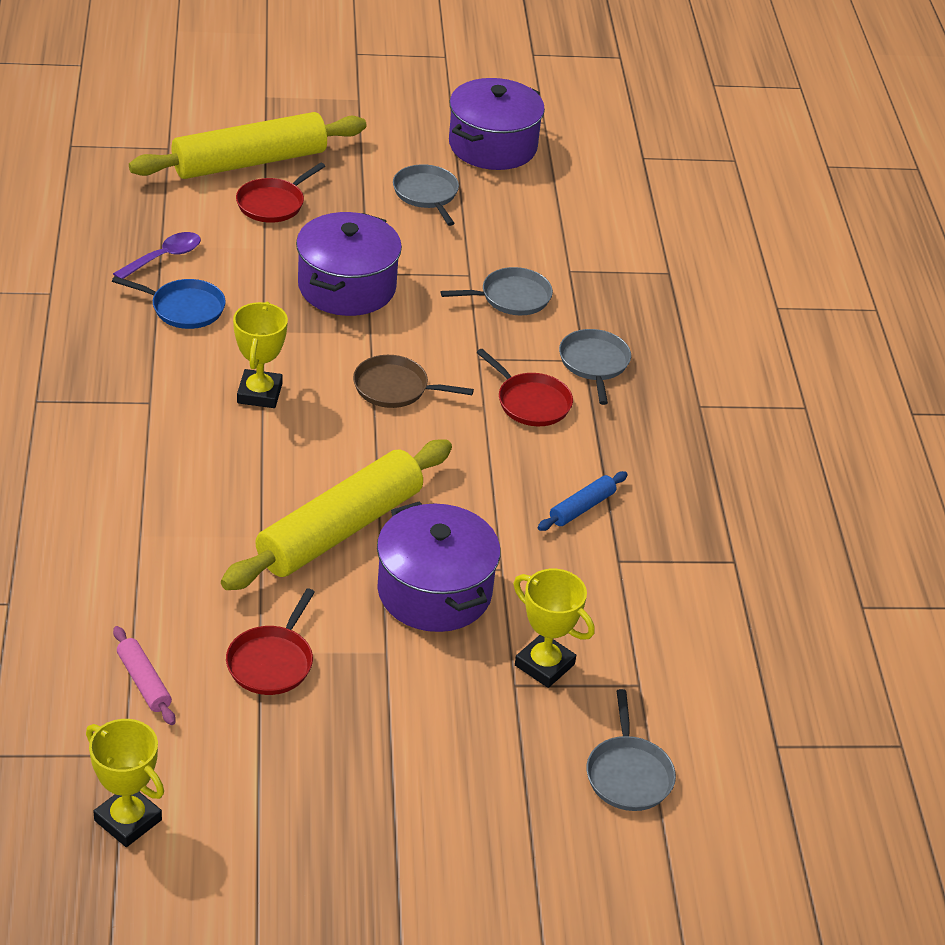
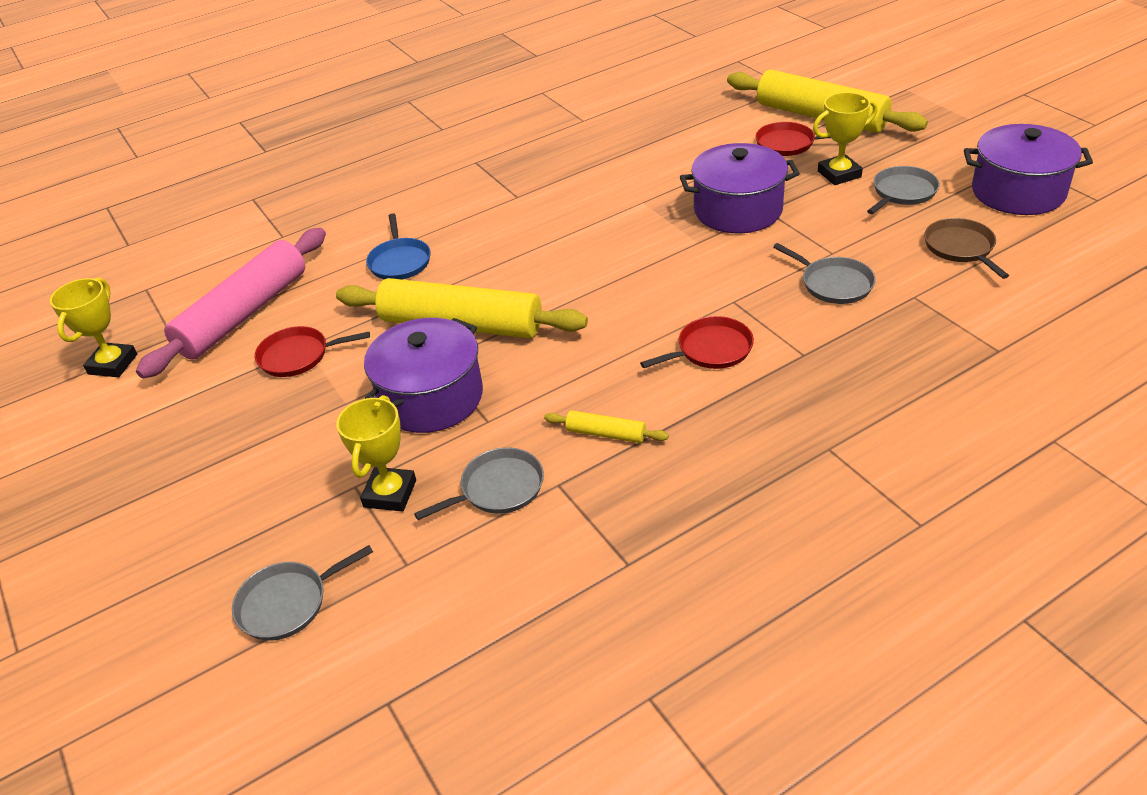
camera: 70 degrees right, 0 degrees up
blue pan [112,276,226,329] -> blue pan moved to [366,213,431,279]
purple spoon [113,232,201,279] -> none
pink rolling pin [113,626,176,725] -> pink rolling pin [136,228,326,379], size x2.35
yellow trophy [233,302,288,408] -> yellow trophy moved to [813,92,877,185]
brown pan [353,355,474,408] -> brown pan moved to [924,218,1009,279]
red pan [476,349,573,426] -> red pan turned 135 degrees counterclockwise [640,316,754,369]
blue rolling pin [538,471,628,531] -> yellow rolling pin [544,410,669,443]
grey pan [559,329,631,405] -> grey pan moved to [414,448,544,520]

